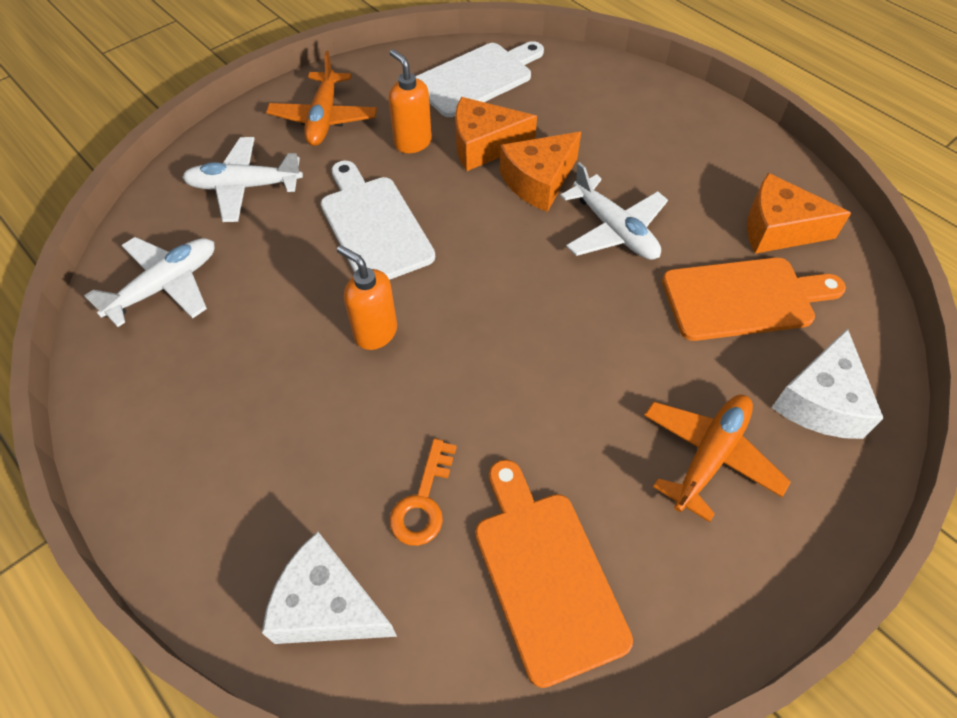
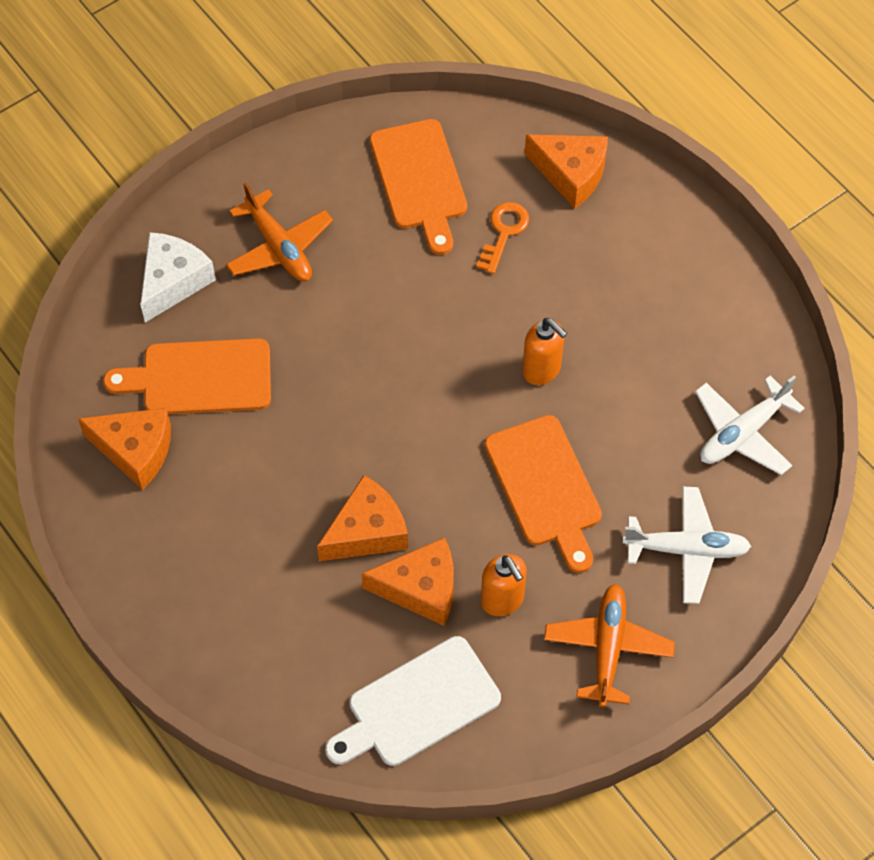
camera: 175 degrees left, 5 degrees up
white cheese [262,532,397,644] -> orange cheese [525,134,608,208]
white cutting board [321,161,435,280] -> orange cutting board [485,415,602,573]
white plane [560,162,668,260] -> none
orange plane [644,395,791,522] -> orange plane turned 75 degrees counterclockwise [226,182,333,282]

